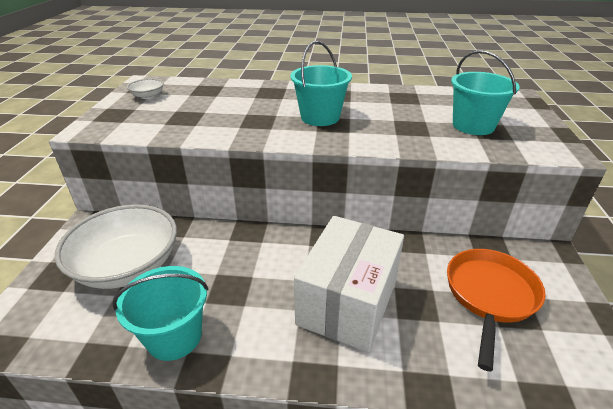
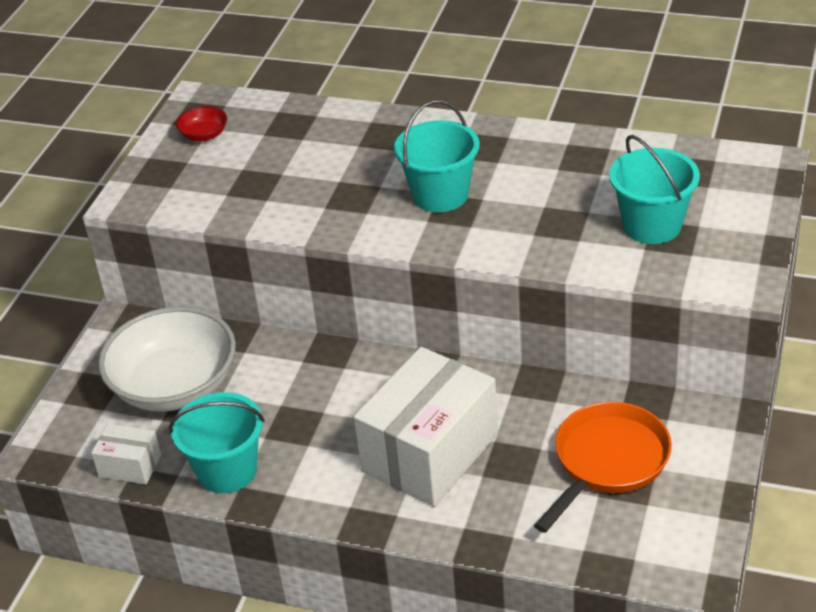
camera: 15 degrees right, 5 degrees up
white bowl [127,79,164,99] -> red bowl [176,106,227,141]
none -> white box [91,424,161,484]

